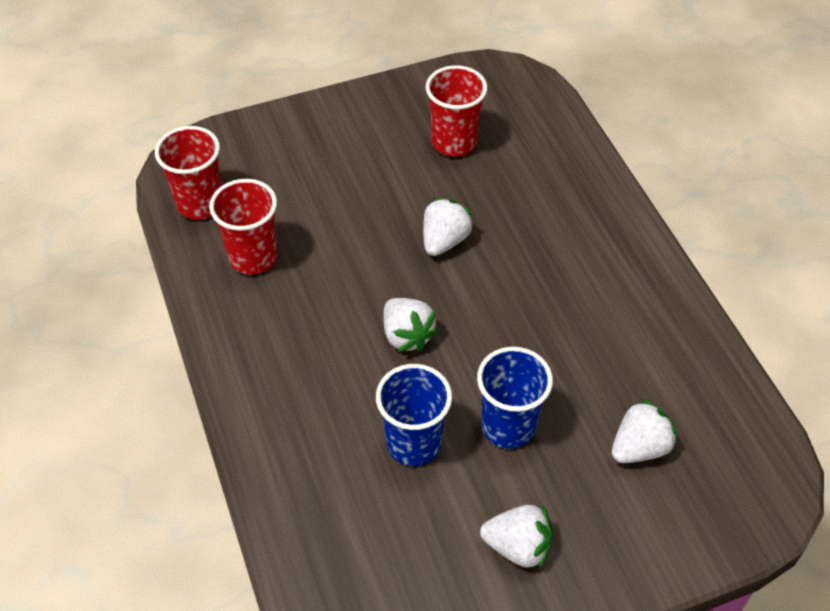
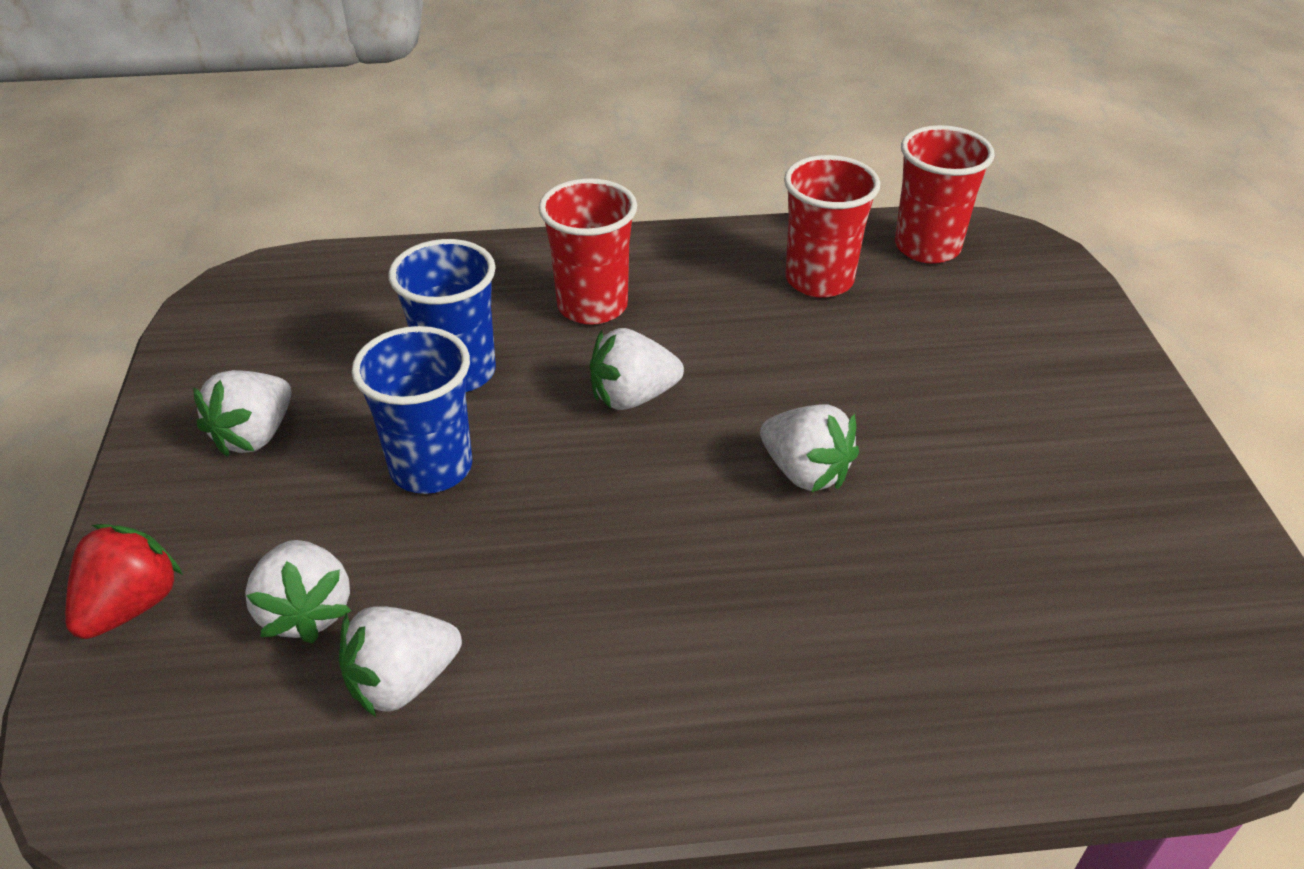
camera: 105 degrees right, 10 degrees down
red cup [426,65,487,157] -> red cup moved to [538,178,637,325]
none -> red strawberry [65,524,183,639]
none -> white strawberry [339,606,462,717]

